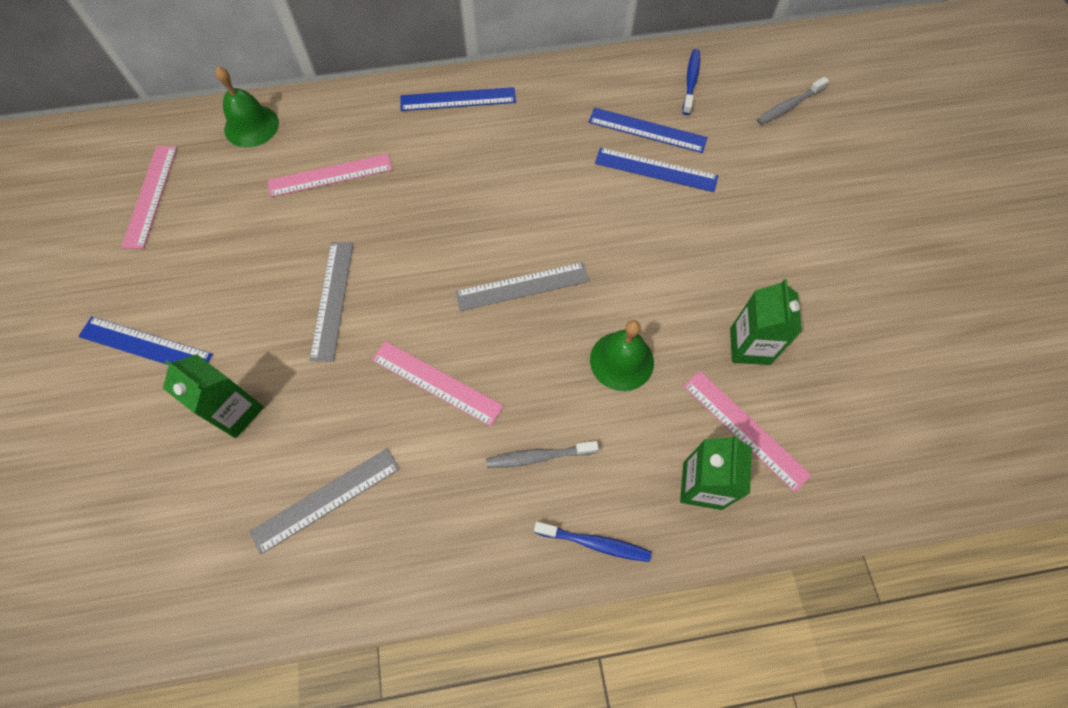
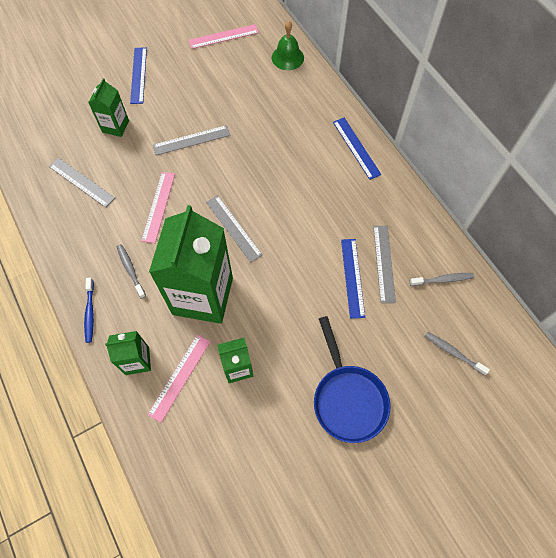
camera: 70 degrees right, 0 degrees up
pink ruler [268,154,392,197] -> none
blue ruler [588,108,708,153] -> grey ruler [373,226,396,303]
green bell [590,320,654,391] -> green carton [149,205,233,324]
blue toothbrush [682,49,700,115] -> grey toothbrush [410,273,474,286]
none -> blue pan [314,316,391,443]

